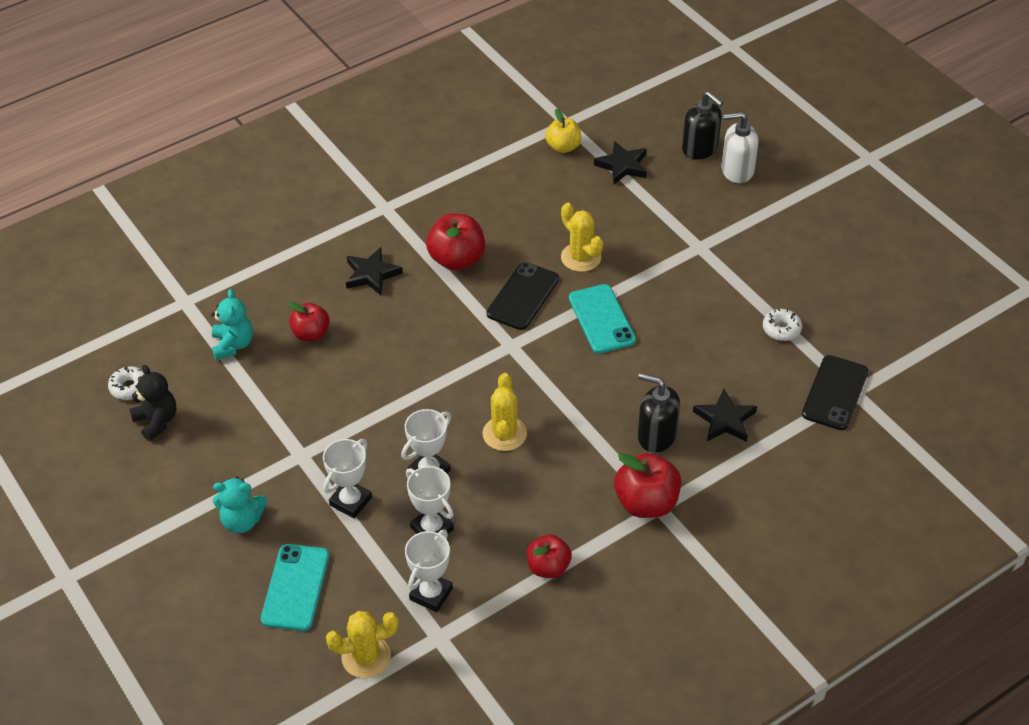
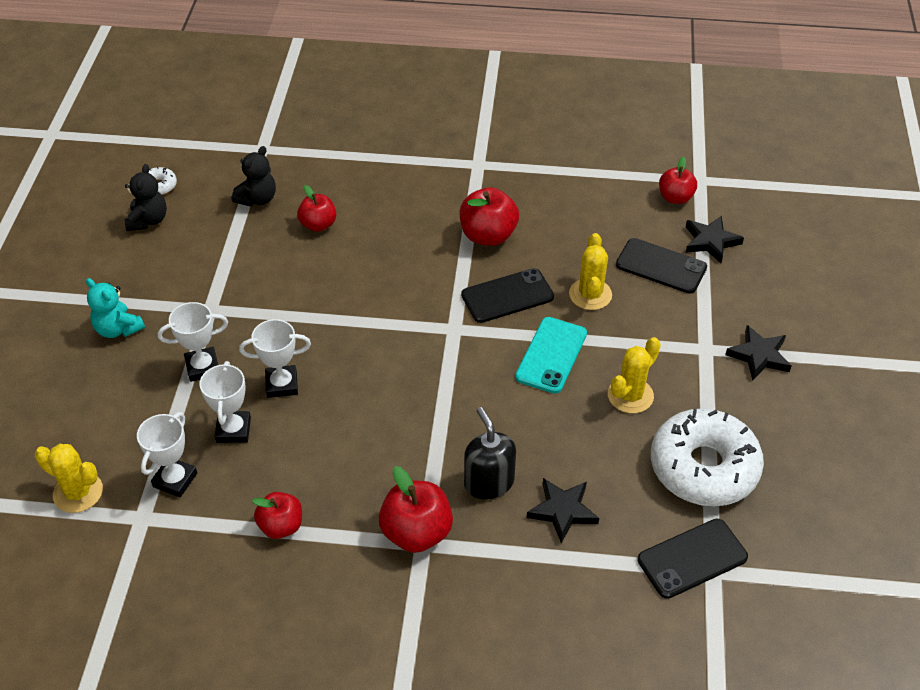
camera: 40 degrees right, 0 degrees up
turquoise teddy bear [211,289,253,360] -> black teddy bear [232,146,276,207]
turquoise phone [261,544,329,631] -> none
black star [346,247,403,295] -> black star moved to [725,325,791,381]
white trophy [405,530,453,612] -> white trophy turned 45 degrees counterclockwise [137,412,197,498]
yellow cactus [482,373,527,451] -> yellow cactus moved to [608,337,661,414]
yellow apple [545,108,581,153] -> red apple [659,156,697,204]
black soap dispenser [682,91,724,160] -> none
white soap dispenser [722,112,758,183] -> none
white donut [763,308,802,341] -> white donut [651,408,764,506], size x2.46
none -> black phone [616,238,707,294]

